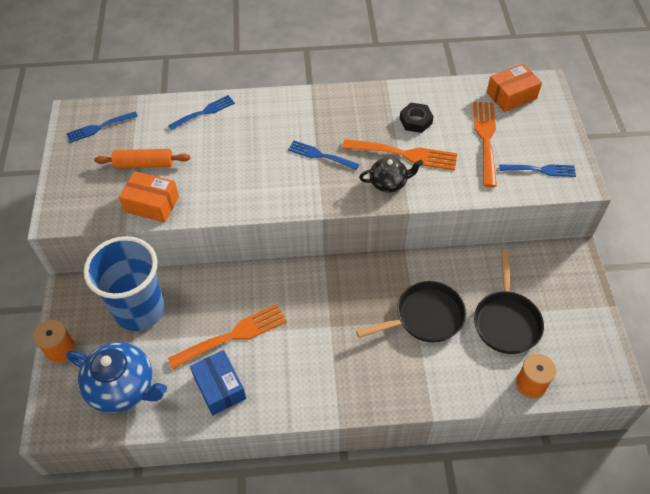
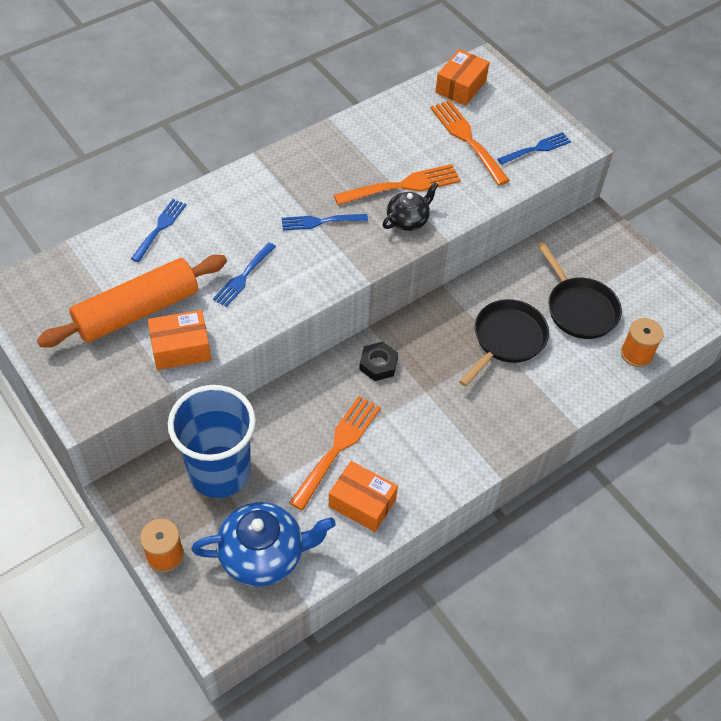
camera: 35 degrees left, 0 degrees up
blue fork [66,111,138,143] -> blue fork moved to [213,242,276,307]
orange rolling pin [94,149,190,169] -> orange rolling pin [37,255,227,348], size x1.73
blue box [190,350,246,415] -> orange box [329,461,398,532]
black nut [400,103,434,133] -> black nut moved to [359,342,398,381]

